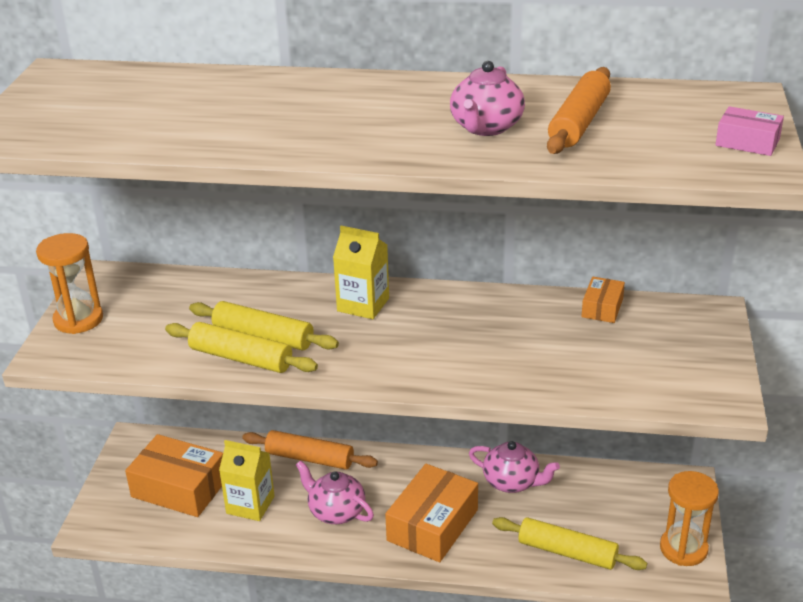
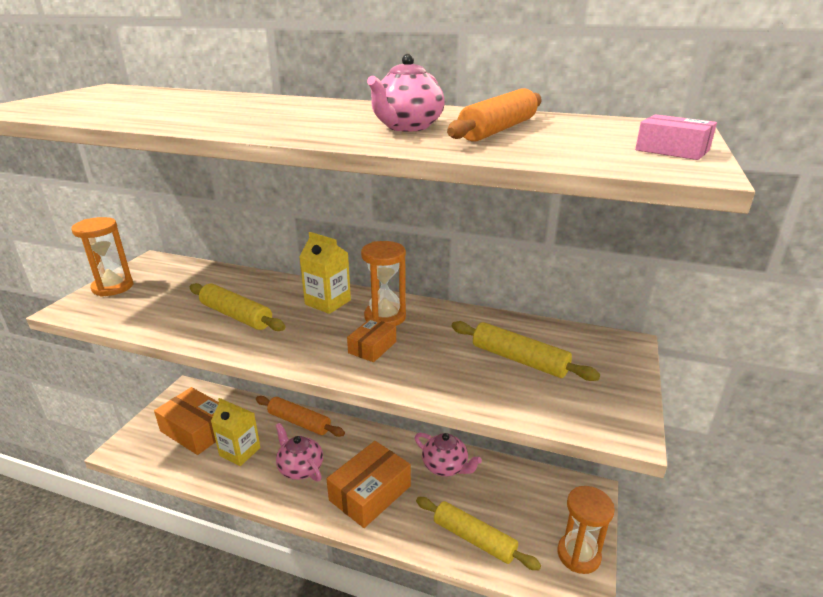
camera: 10 degrees right, 5 degrees down
yellow rolling pin [165,322,318,373] -> yellow rolling pin moved to [452,321,600,381]
orange box [581,277,625,323] -> orange box moved to [347,318,396,362]
none -> orange hourglass [361,241,406,326]

